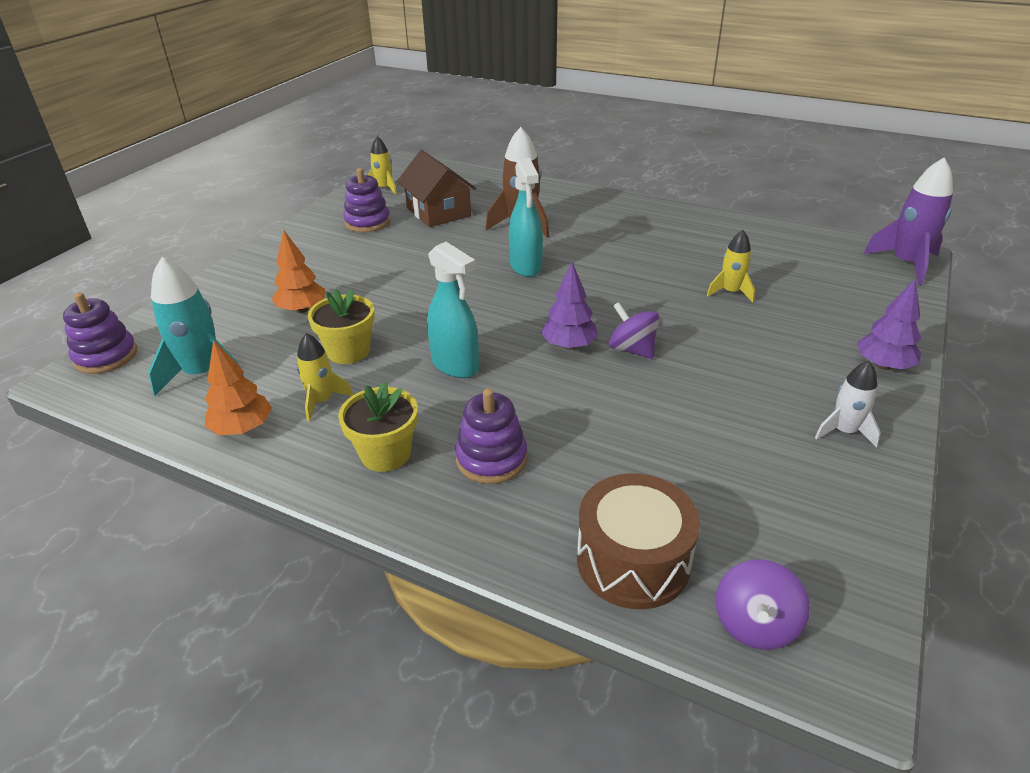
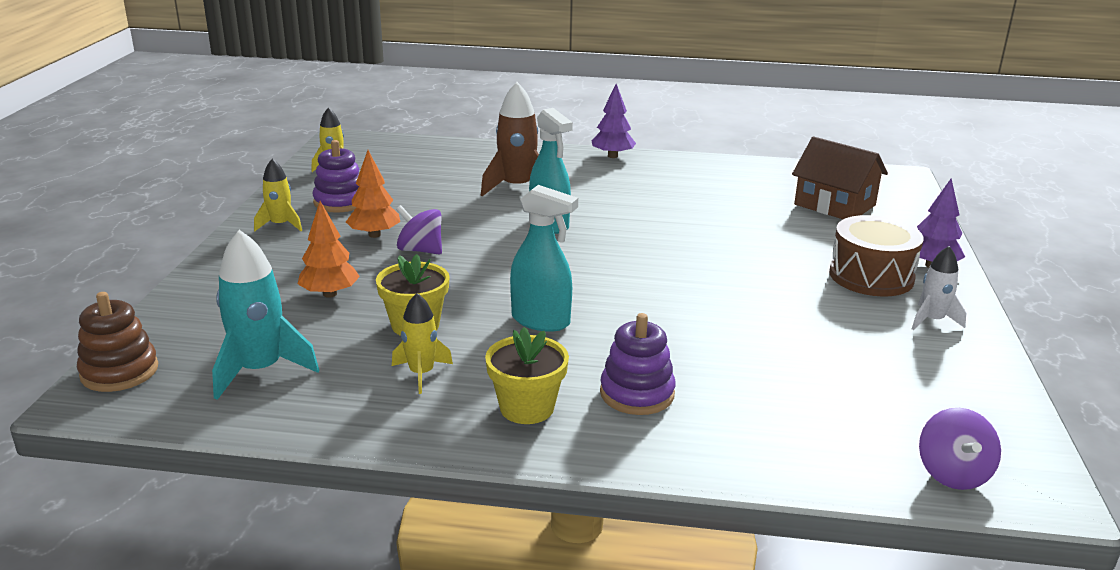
camera: 20 degrees left, 10 degrees down
purple stacking toy [63,293,137,374] -> brown stacking toy [77,292,158,392]
orange tree [205,340,272,435] -> orange tree moved to [346,150,400,238]
brown house [397,150,476,227] -> brown house moved to [792,136,888,219]
purple tree [541,262,598,350] -> purple tree moved to [592,84,636,158]
brown drum [577,473,700,609] -> brown drum moved to [829,215,924,297]
purple spinning top [609,302,659,359] -> purple spinning top moved to [396,205,442,255]
yellow rocket [707,230,755,302] -> yellow rocket moved to [254,159,302,231]
purple rocket [864,158,953,285] -> none

